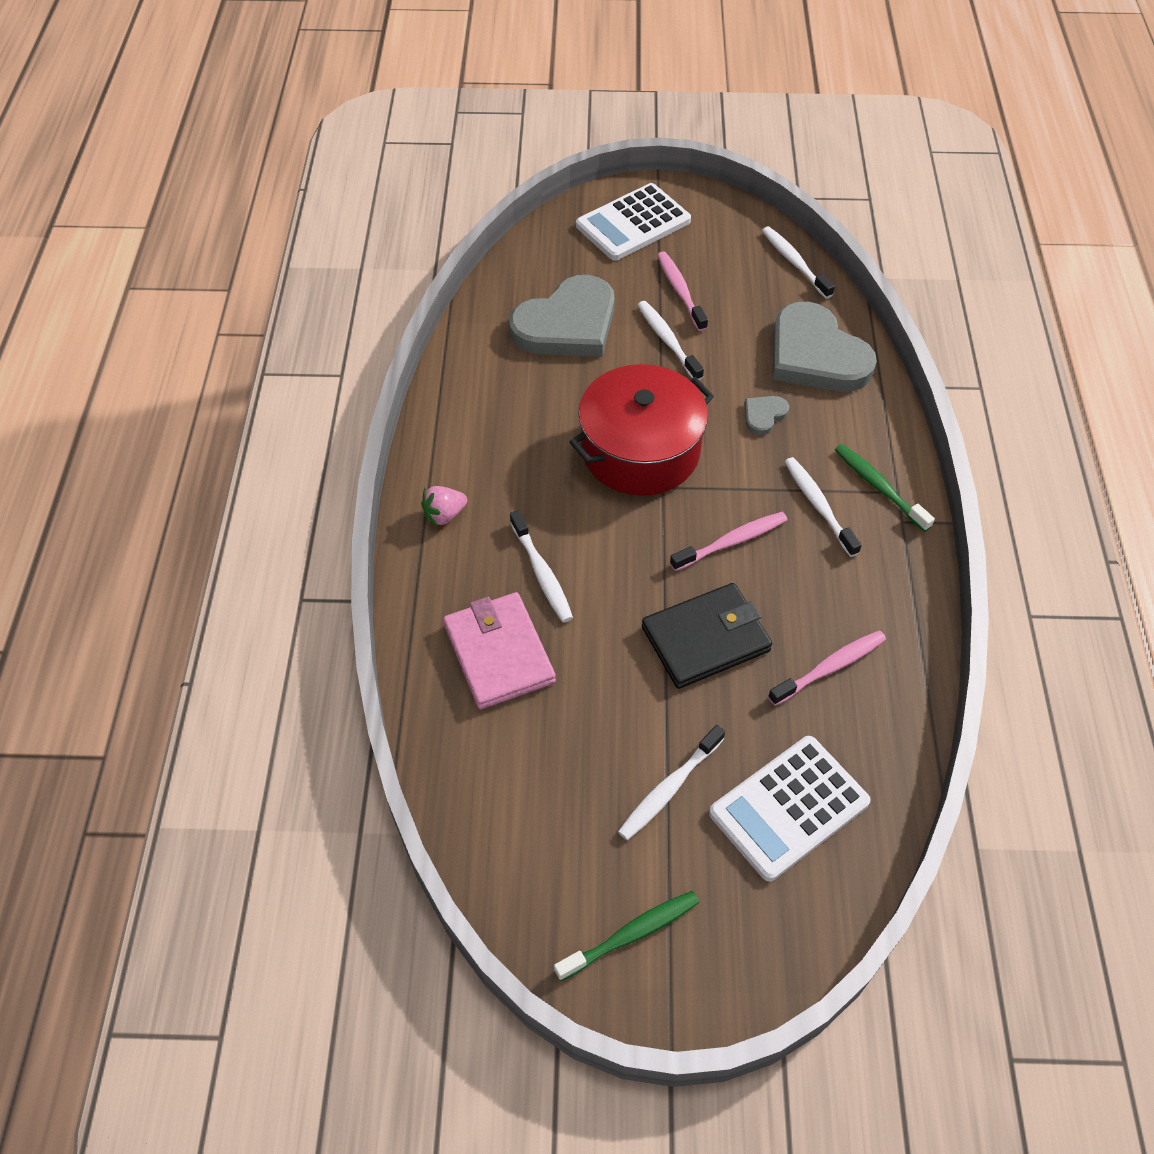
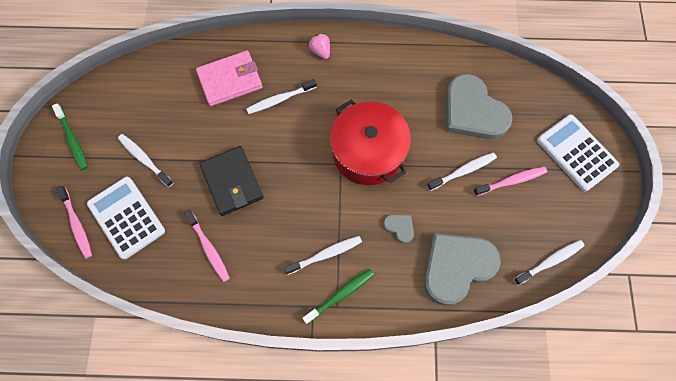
camera: 90 degrees right, 15 degrees up
pink toothbrush [670,512,788,571] -> pink toothbrush moved to [56,185,92,259]

